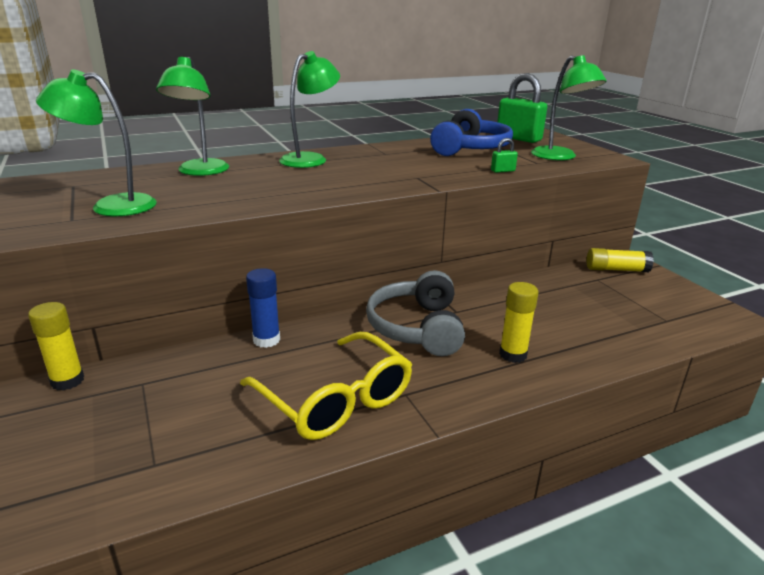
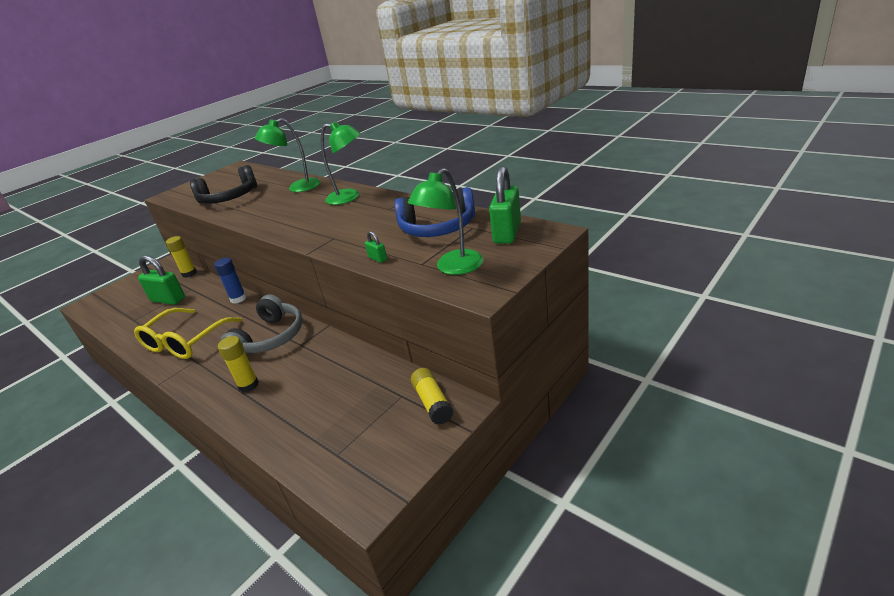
camera: 70 degrees right, 5 degrees up
green lamp [36,69,157,216] -> black headphones [190,165,257,204]
grey headphones [366,270,465,356] -> grey headphones turned 135 degrees clockwise [220,294,303,356]
none -> green padlock [138,255,185,305]

